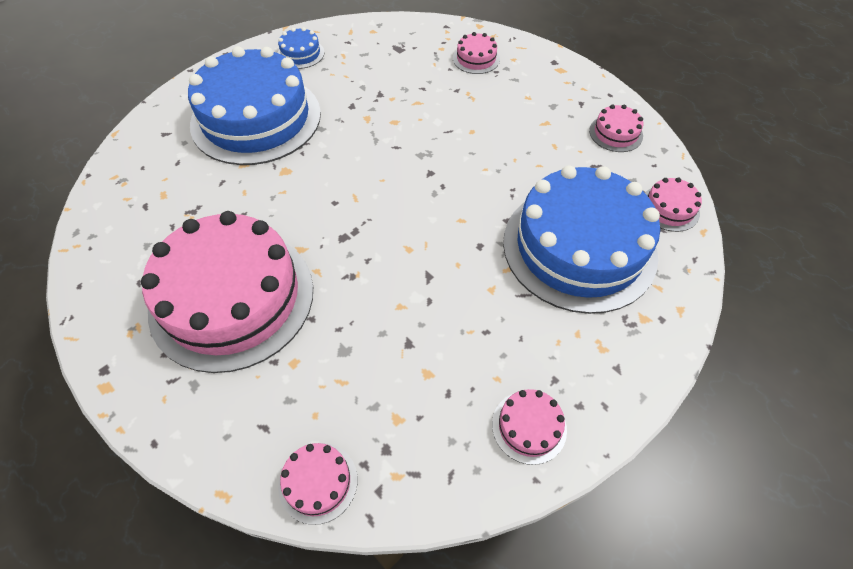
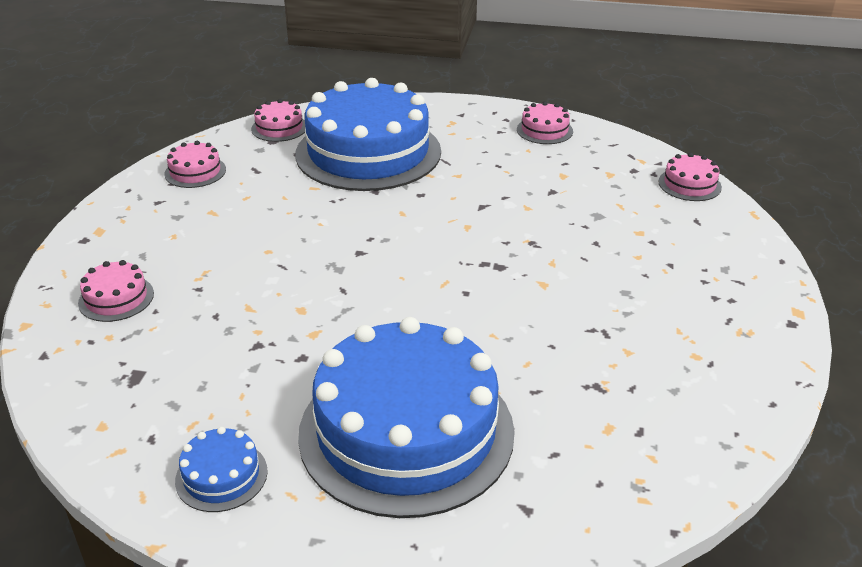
camera: 125 degrees left, 20 degrees down
pink cake [141,211,313,373] -> none

